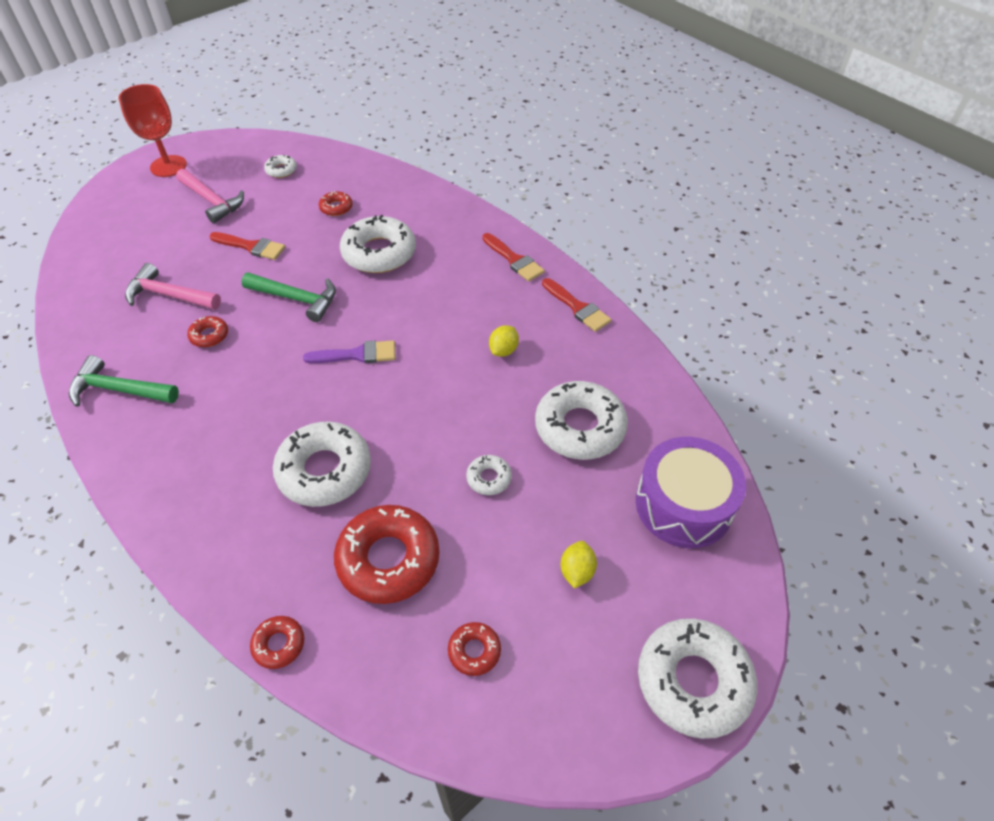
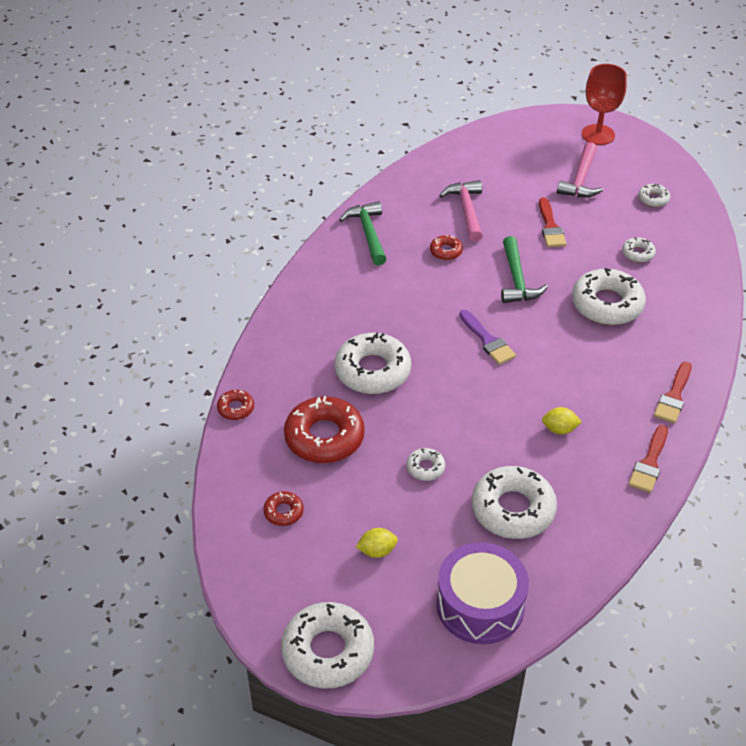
camera: 65 degrees right, 5 degrees down
red donut [319,191,353,216] -> white donut [622,237,656,263]

